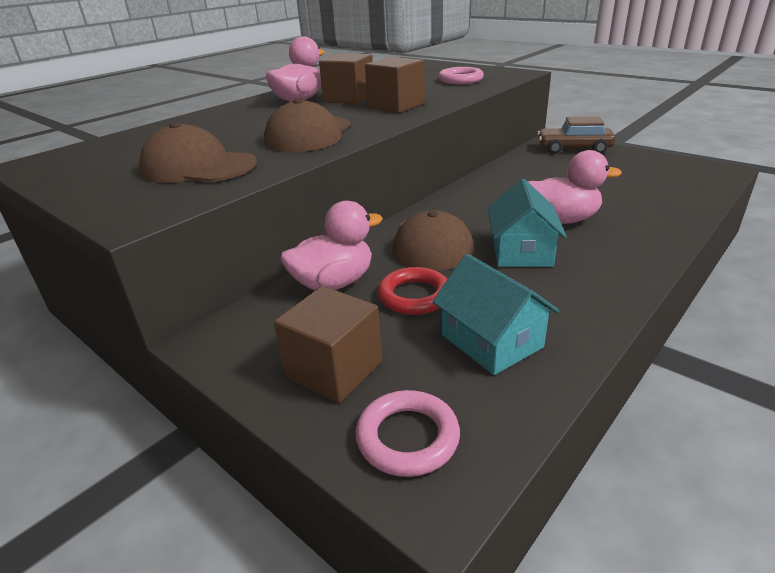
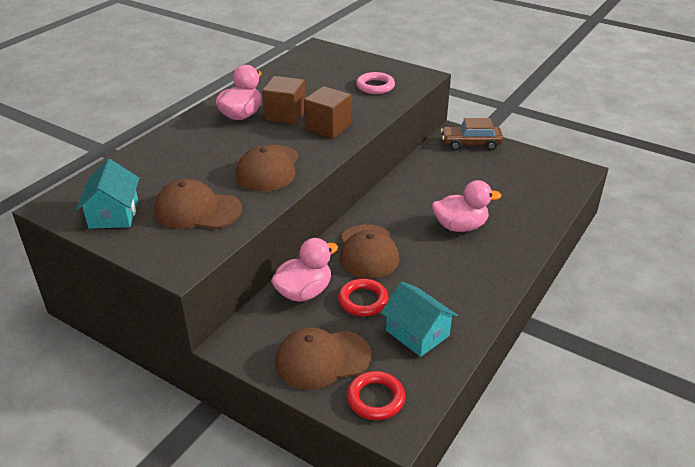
camera: 10 degrees left, 5 degrees up
brown cube [274,286,382,403] -> brown cap [275,327,371,390]
pink ring [355,390,460,477] -> red ring [347,371,405,420]
turquoise house [488,179,567,267] -> turquoise house moved to [76,159,139,229]

